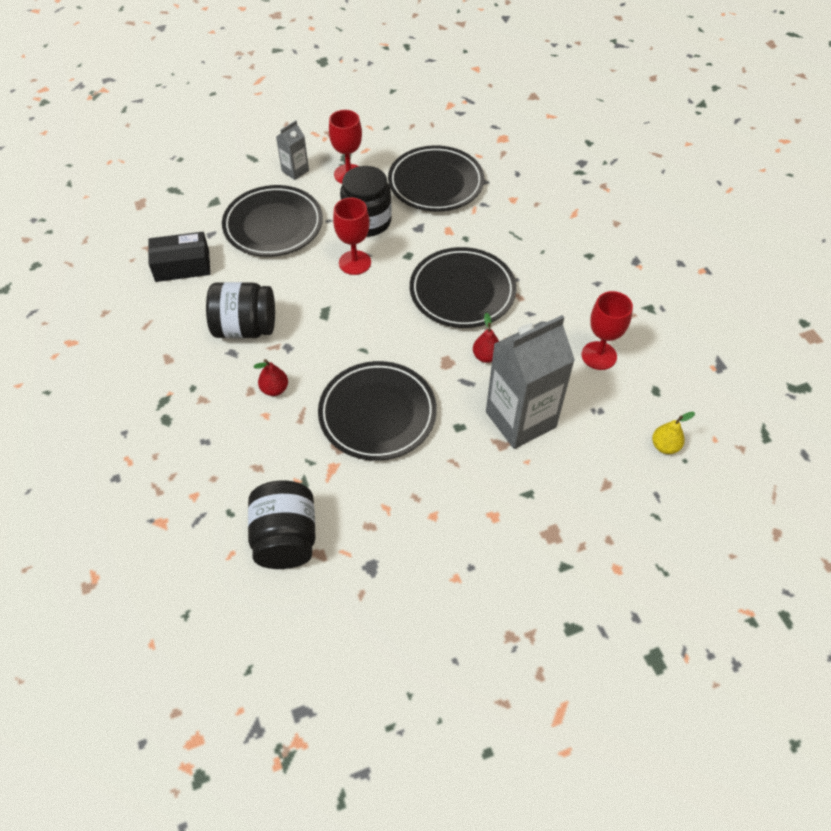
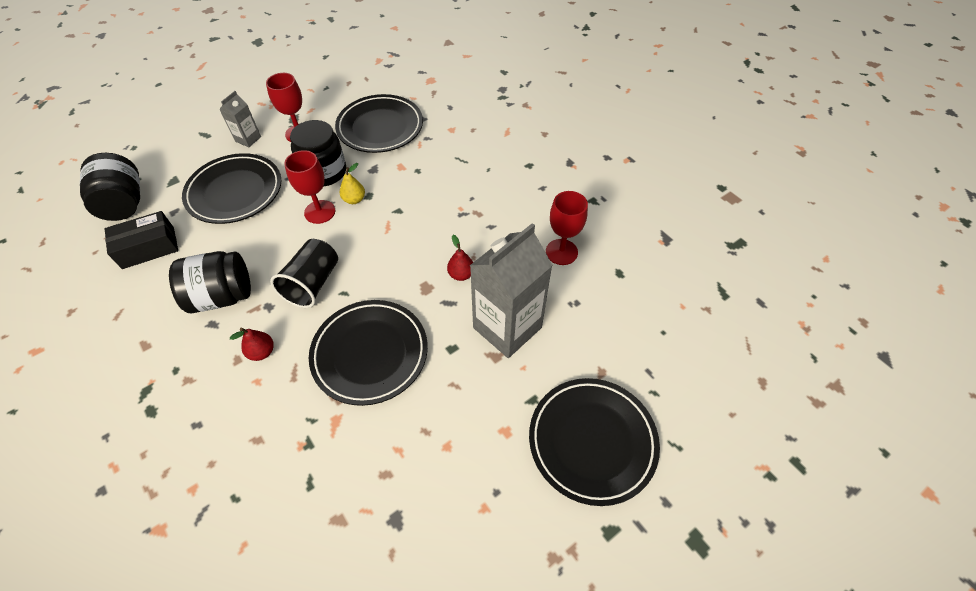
camera: 15 degrees left, 0 degrees up
black jar [248,480,316,569] -> black jar moved to [80,153,140,221]
black plate [410,247,517,328] -> black plate moved to [529,378,660,506]
yellow pear [652,412,695,454] -> yellow pear moved to [339,163,365,204]
none -> black cup [270,239,338,308]

